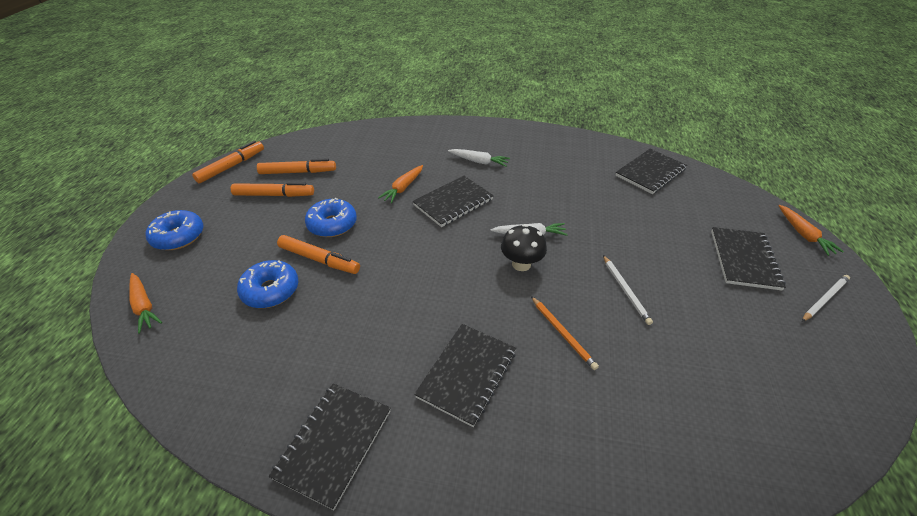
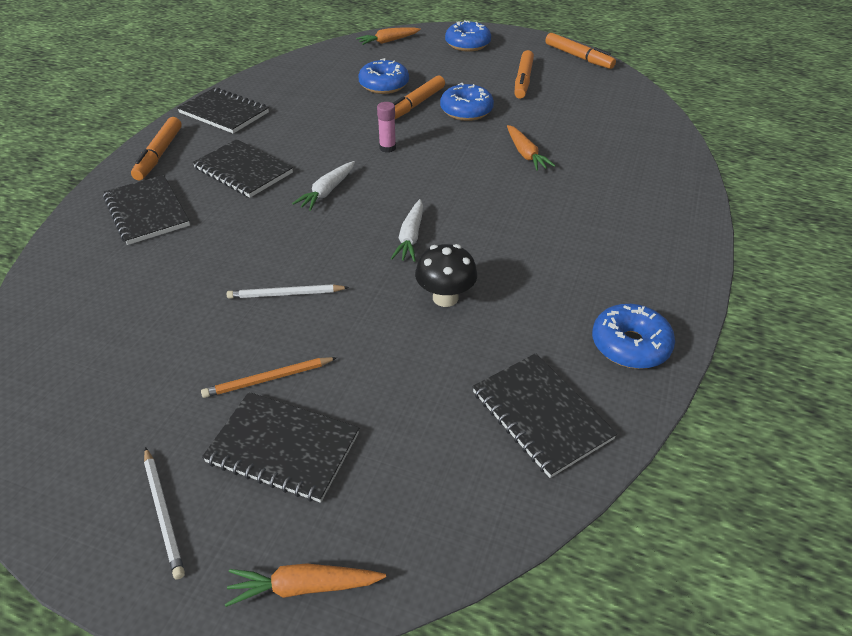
camera: 100 degrees right, 0 degrees up
orange marker [257,158,336,174] -> orange marker moved to [131,117,182,180]
orange carrot [378,165,423,203] -> orange carrot turned 150 degrees counterclockwise [507,125,555,171]
black notebook [413,176,494,227] -> black notebook moved to [103,175,190,245]
white carrot [448,149,510,167] -> white carrot moved to [292,161,355,211]
black mushroom [501,224,547,271] -> black mushroom moved to [415,244,477,307]
orange pencil [531,296,599,370] -> orange pencil moved to [201,357,337,398]
none -> pink glue stick [377,102,396,153]
none -> blue donut [592,304,675,369]

